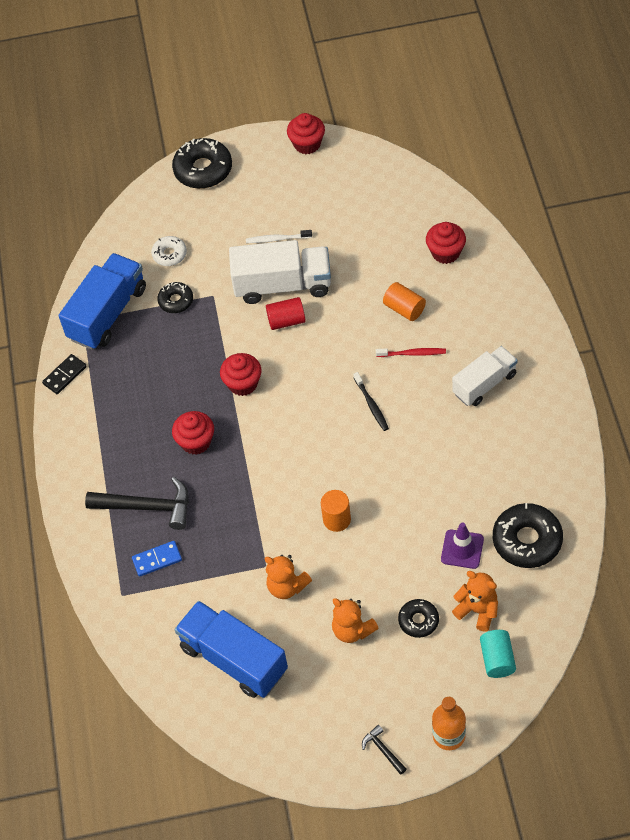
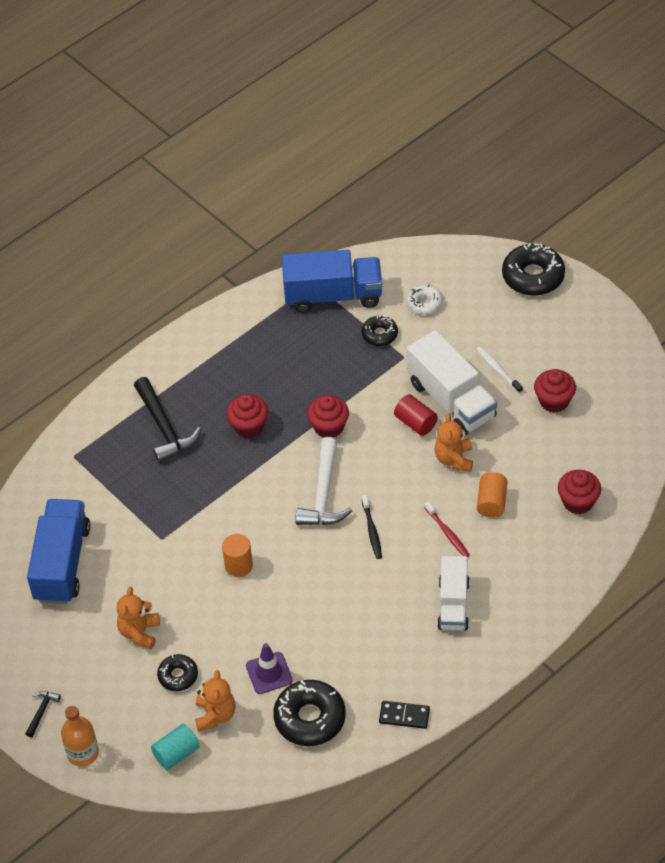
camera: 55 degrees right, 5 degrees down
black domino [42,354,87,394] -> black domino moved to [379,701,430,729]
blue domino [132,541,182,577] -> none
orange teddy bear [264,555,312,599] -> orange teddy bear moved to [434,414,473,472]
red cupcake [287,113,325,154] -> red cupcake moved to [534,369,576,413]
black toothbrush [353,372,389,431] -> black toothbrush turned 45 degrees counterclockwise [362,495,382,559]
white truck [452,346,518,406] -> white truck turned 75 degrees clockwise [437,556,470,630]
none -> white hammer [295,437,352,525]

